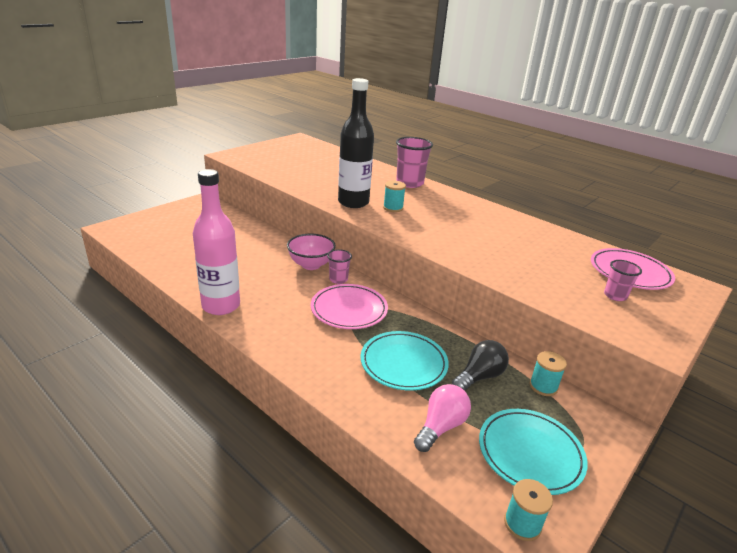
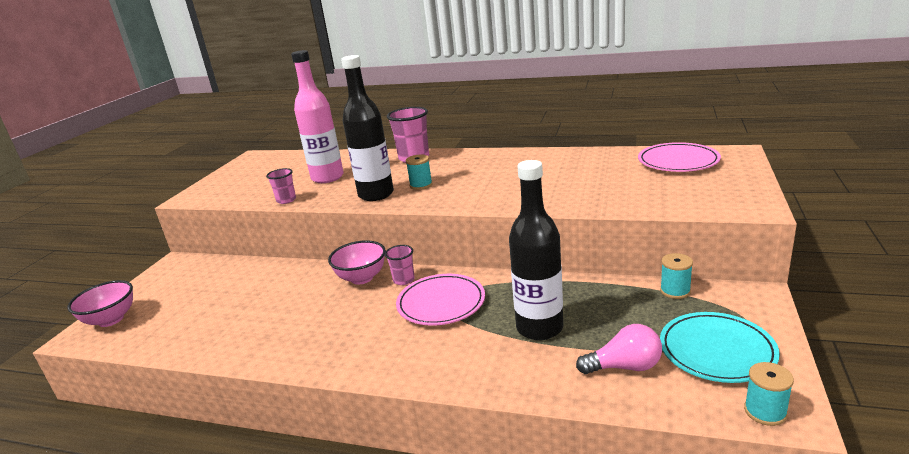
camera: 20 degrees left, 5 degrees down
pink bottle [193,169,240,315] -> pink bottle moved to [291,50,344,183]
turquoise plate [361,331,449,391] -> black bottle [509,160,563,340]
pink light bulb [414,384,471,452] -> pink light bulb turned 75 degrees clockwise [576,324,662,374]
black light bulb [452,340,509,391] -> none
pink cup [604,260,642,301] -> pink cup moved to [266,168,296,204]
none -> pink bowl [68,280,133,327]

